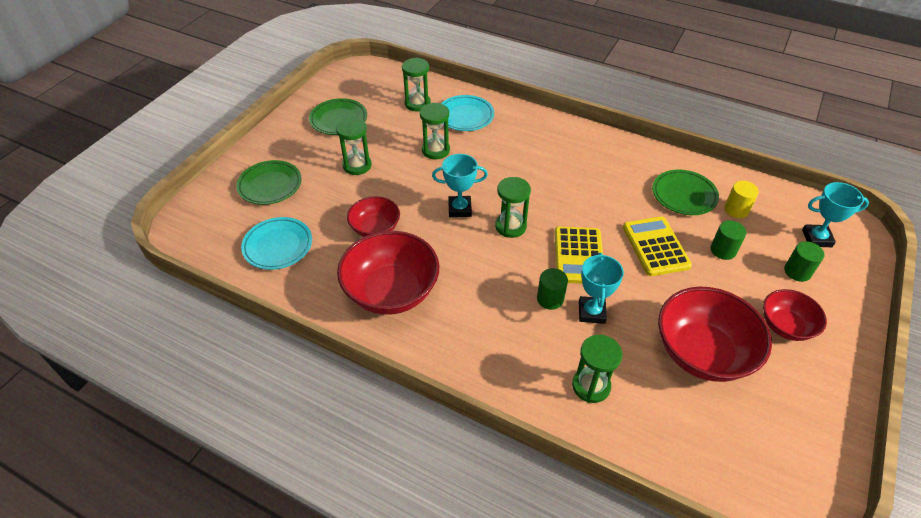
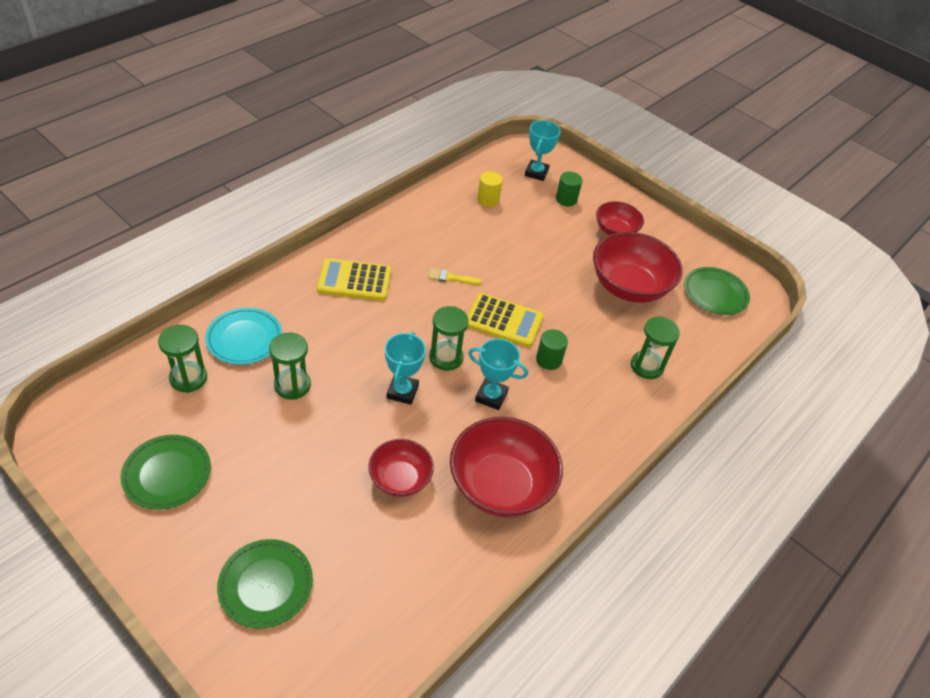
camera: 80 degrees left, 0 degrees up
turquoise plate [241,217,312,270] -> none
green hourglass [336,117,372,175] -> none
turquoise trophy [579,253,624,324] -> turquoise trophy moved to [468,339,528,410]
yellow calculator [623,216,692,276] -> yellow calculator moved to [317,258,391,301]
green plate [652,170,719,215] -> green plate moved to [684,267,750,315]
green cylinder [711,220,746,260] -> none
none -> yellow brush [428,268,482,285]

